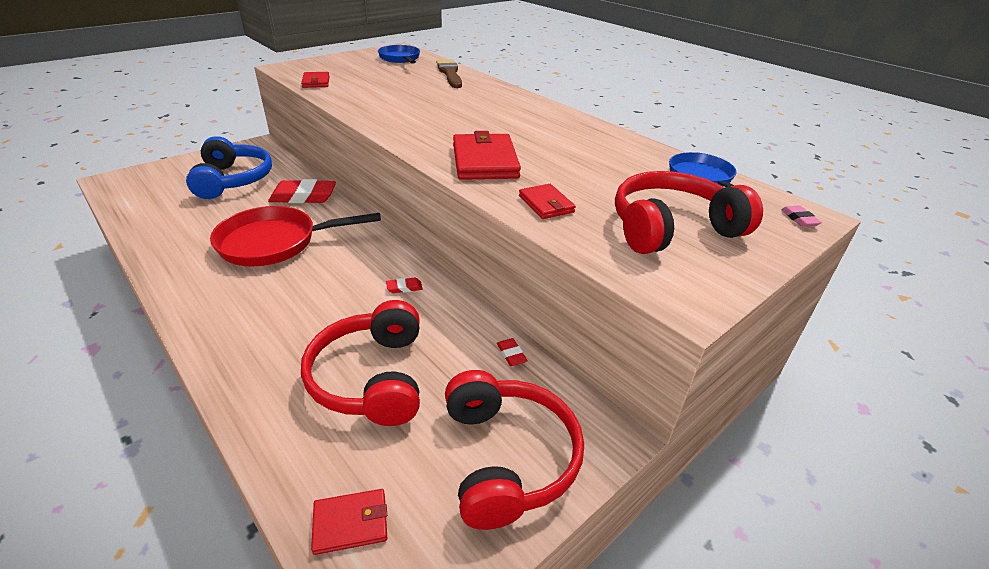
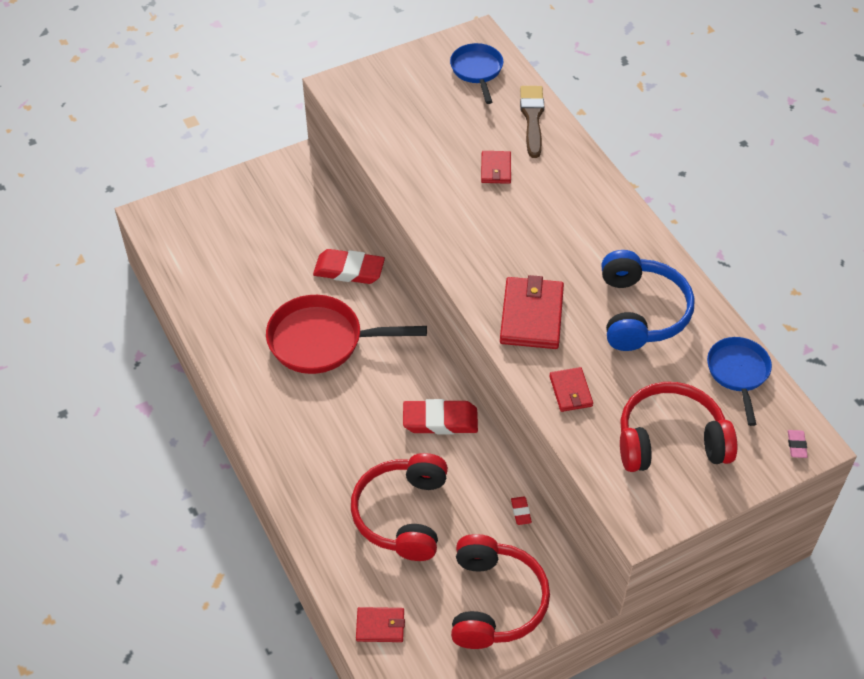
camera: 15 degrees right, 15 degrees up
blue headphones [186,136,272,199] -> blue headphones moved to [601,250,695,351]
red wallet [301,72,330,88] -> red wallet moved to [481,151,511,184]
red eraser [386,278,422,293] -> red eraser [403,399,478,434], size x2.29

